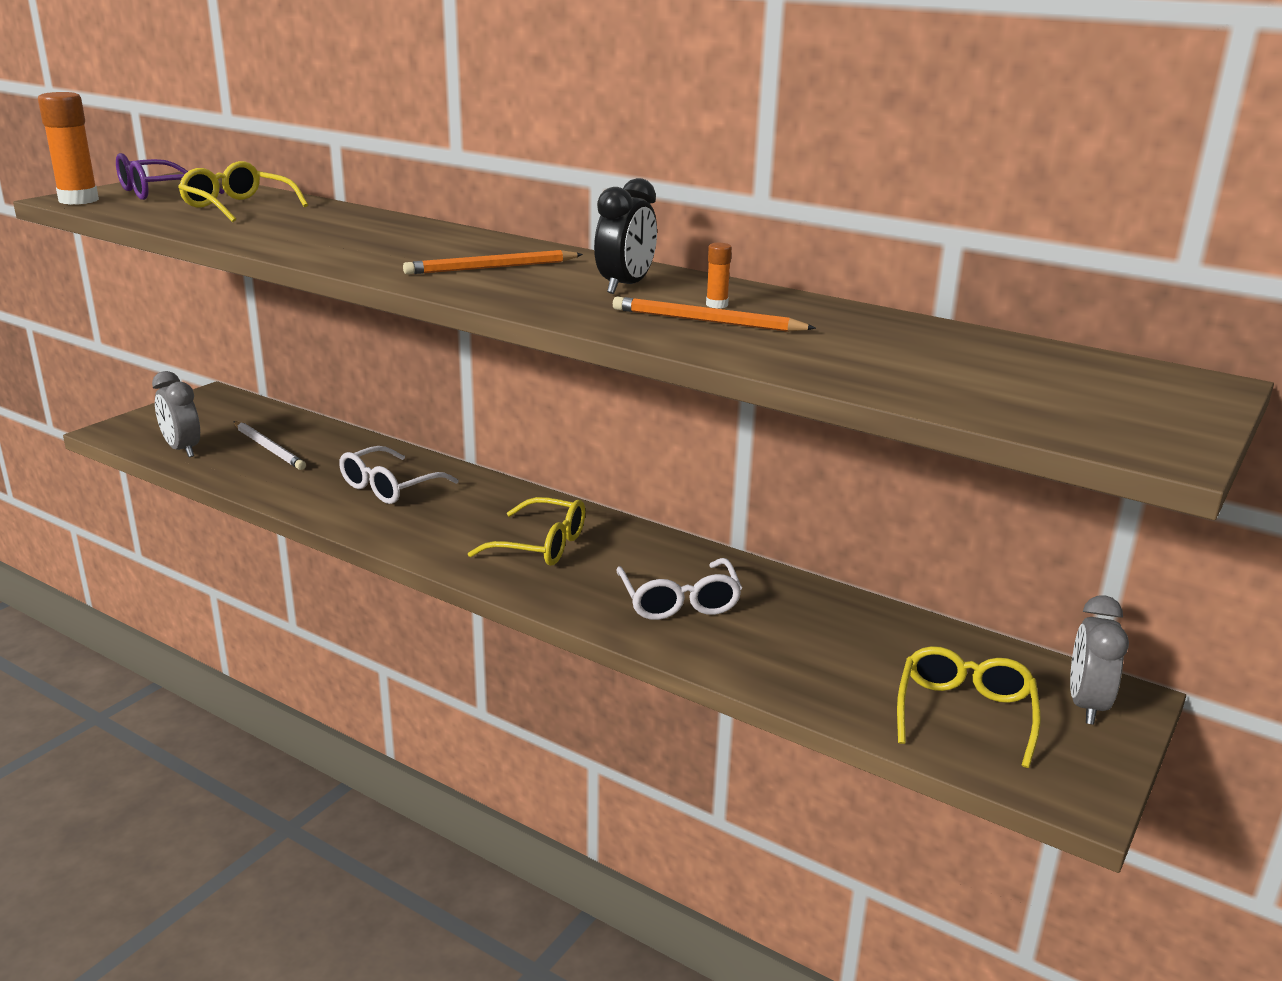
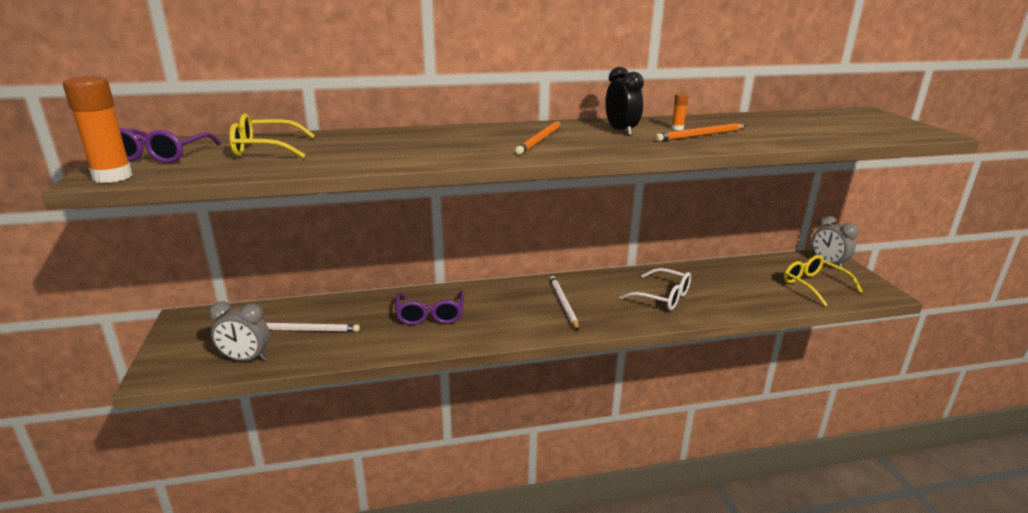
camera: 45 degrees left, 0 degrees up
white glasses [339,446,459,504] -> purple glasses [395,291,464,325]
yellow glasses [468,497,585,566] -> white pencil [550,276,579,331]

